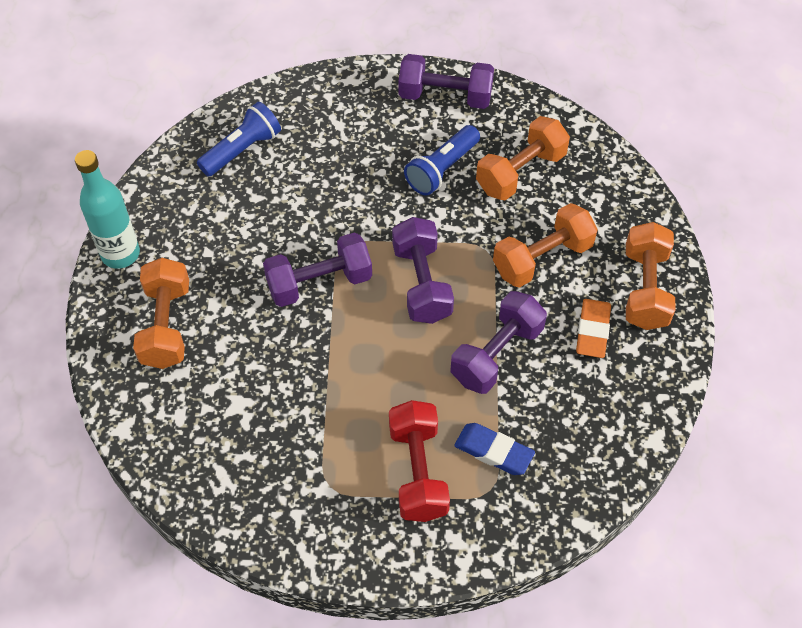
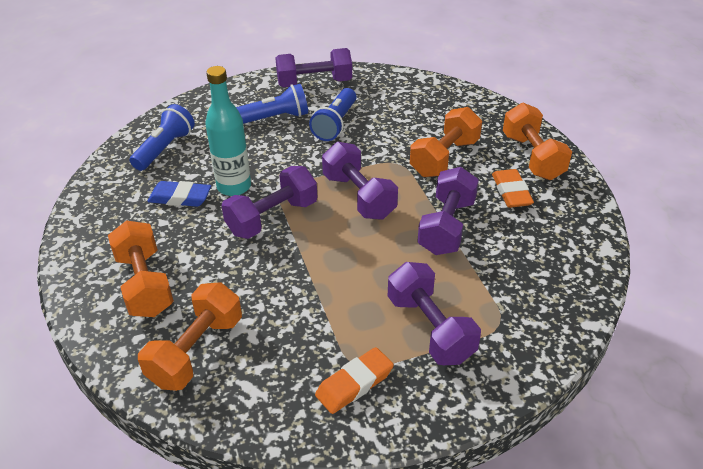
camera: 20 degrees left, 15 degrees down
turquoise bottle [75,150,140,269] -> turquoise bottle moved to [205,66,251,196]
red dumbbell [389,400,450,522] -> purple dumbbell [388,262,481,365]
blue eraser [454,423,535,475] -> blue eraser moved to [148,181,211,207]
orange dumbbell [476,116,570,200] -> orange dumbbell moved to [138,282,242,391]
none -> blue flashlight [236,84,308,124]
none -> orange eraser [315,347,394,414]

